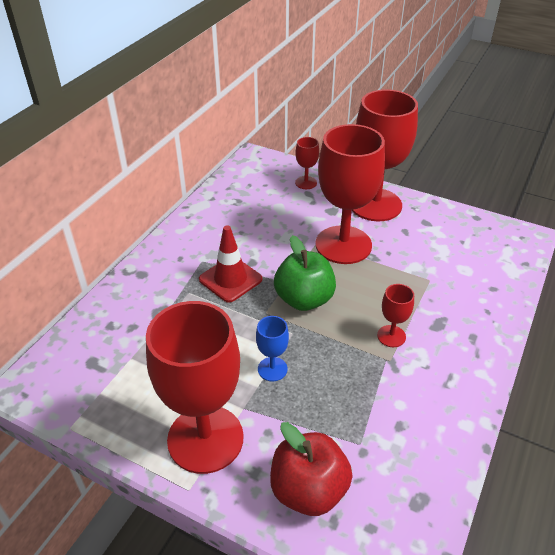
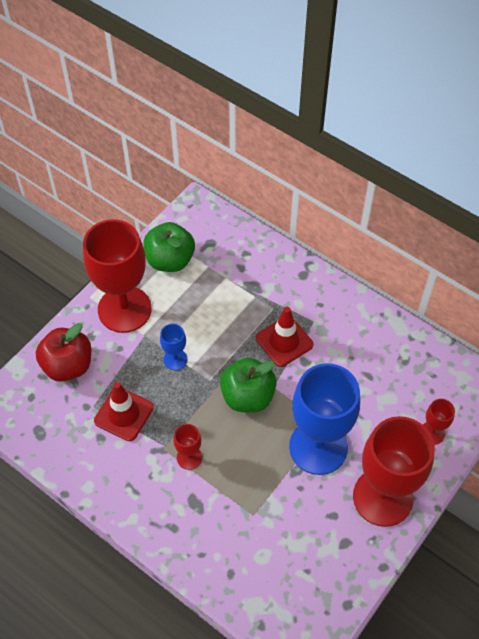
camera: 100 degrees right, 15 degrees up
red goblet [315,124,385,264] -> blue goblet [289,363,360,475]
none -> red traffic cone [94,382,154,441]
none -> green apple [143,222,195,272]

